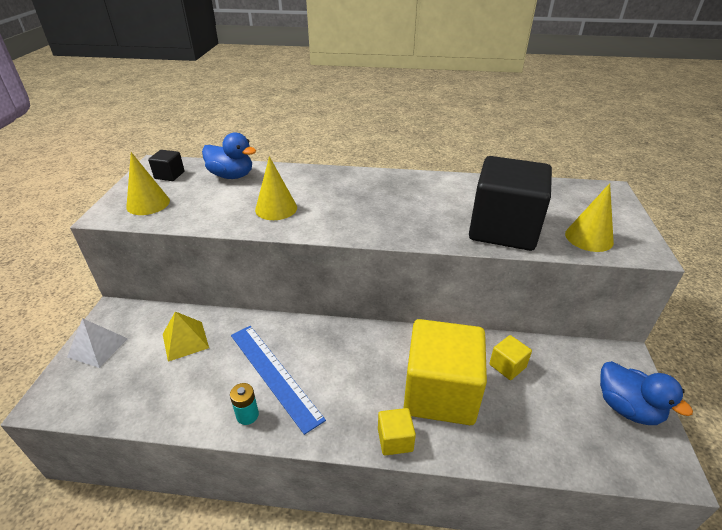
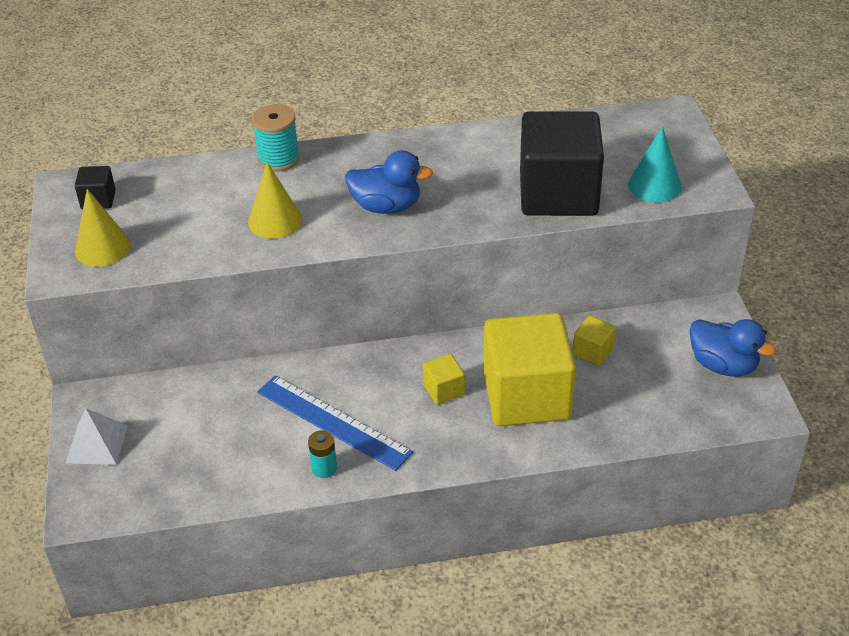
camera: 15 degrees left, 5 degrees up
yellow pyramid [163,312,209,362] -> none
blue duck [202,132,256,179] -> blue duck moved to [345,150,433,214]
yellow cube [378,408,416,456] -> yellow cube moved to [423,354,465,405]
yellow cone [565,183,614,252] -> turquoise cone [628,126,682,203]
none -> turquoise spool [252,104,300,172]

